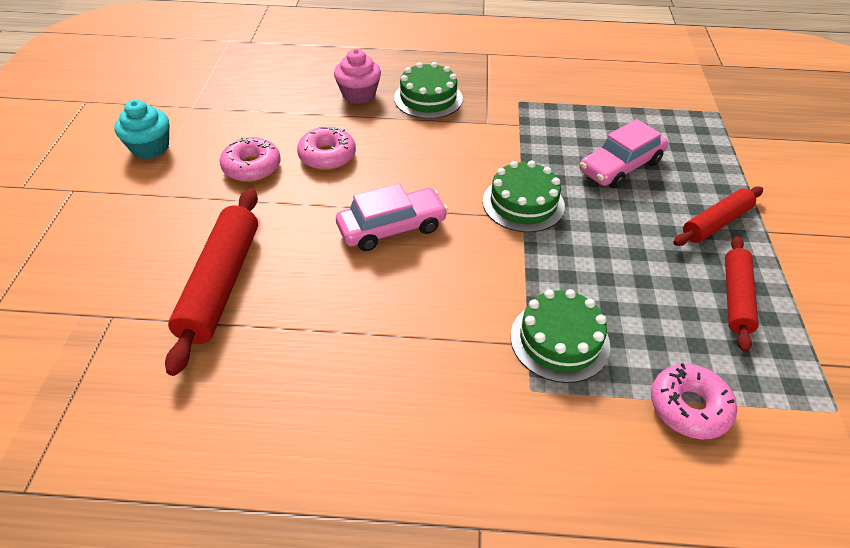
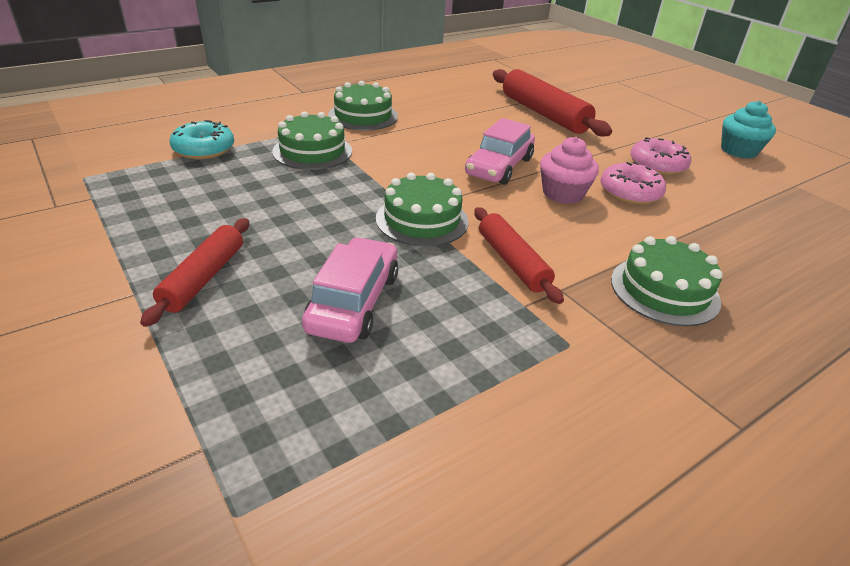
camera: 140 degrees right, 10 degrees down
pink cupcake [334,49,381,104] -> pink cupcake moved to [540,137,599,204]
pink donut [651,363,737,439] -> turquoise donut [170,120,234,159]
red rolling pin [725,236,759,352] -> red rolling pin moved to [474,207,564,304]
none -> green cake [328,81,398,131]

